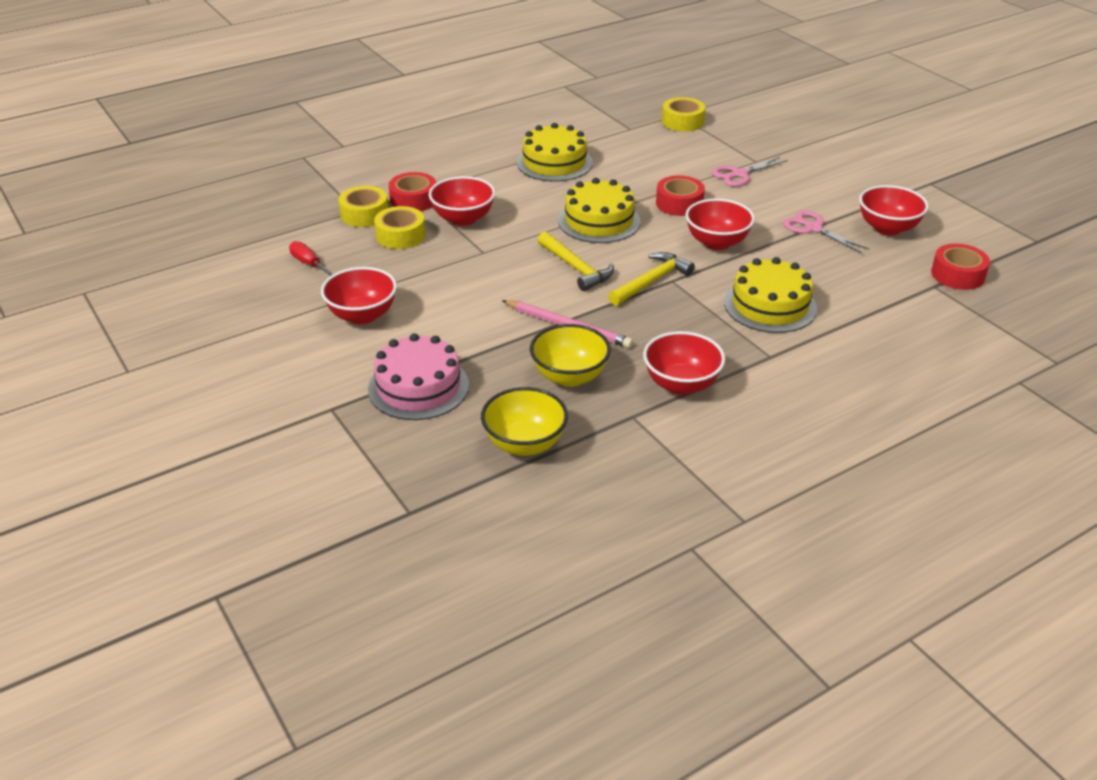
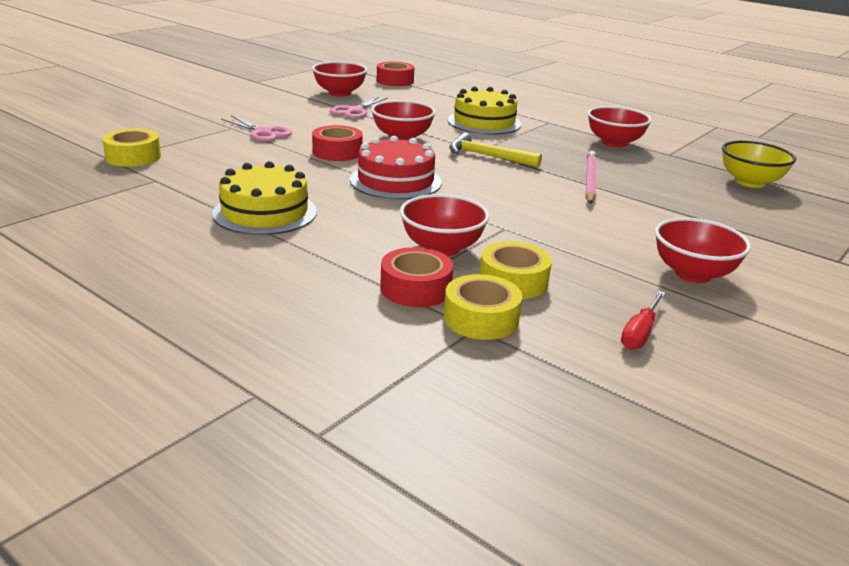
camera: 110 degrees left, 10 degrees down
pink cake [368,333,469,420] -> none
yellow bowl [530,324,611,387] -> none
yellow hammer [538,232,614,291] -> none
yellow cake [558,178,641,243] -> red cake [350,136,442,200]

